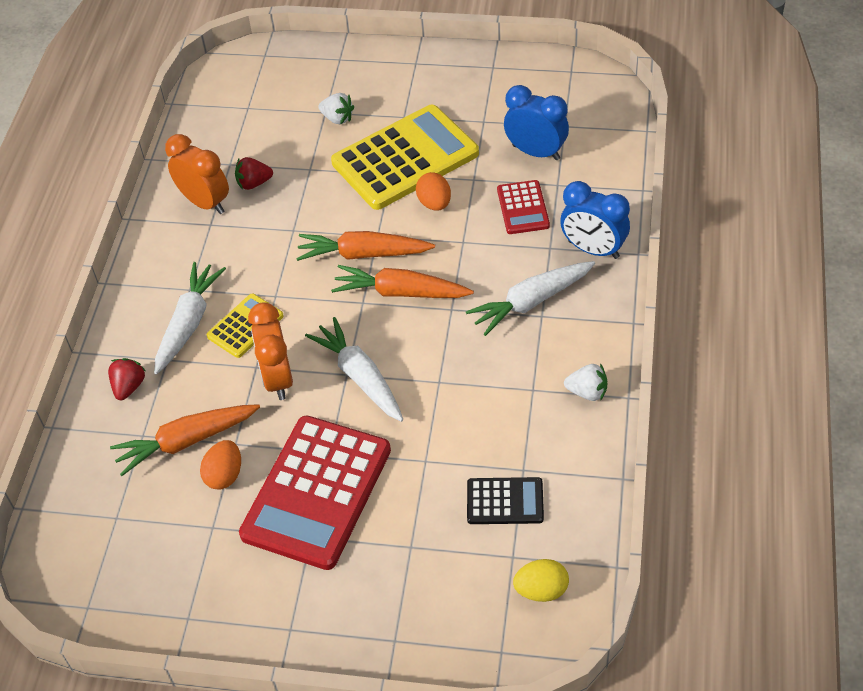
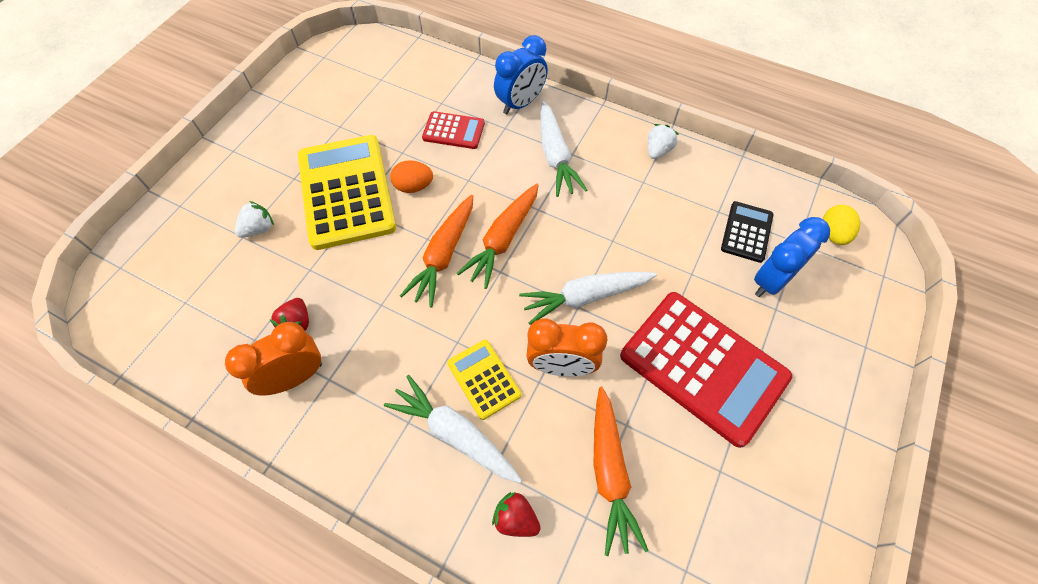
camera: 75 degrees left, 10 degrees up
orange egg [200,440,241,490] -> none
blue clock [504,85,569,160] -> blue clock moved to [754,217,830,297]

